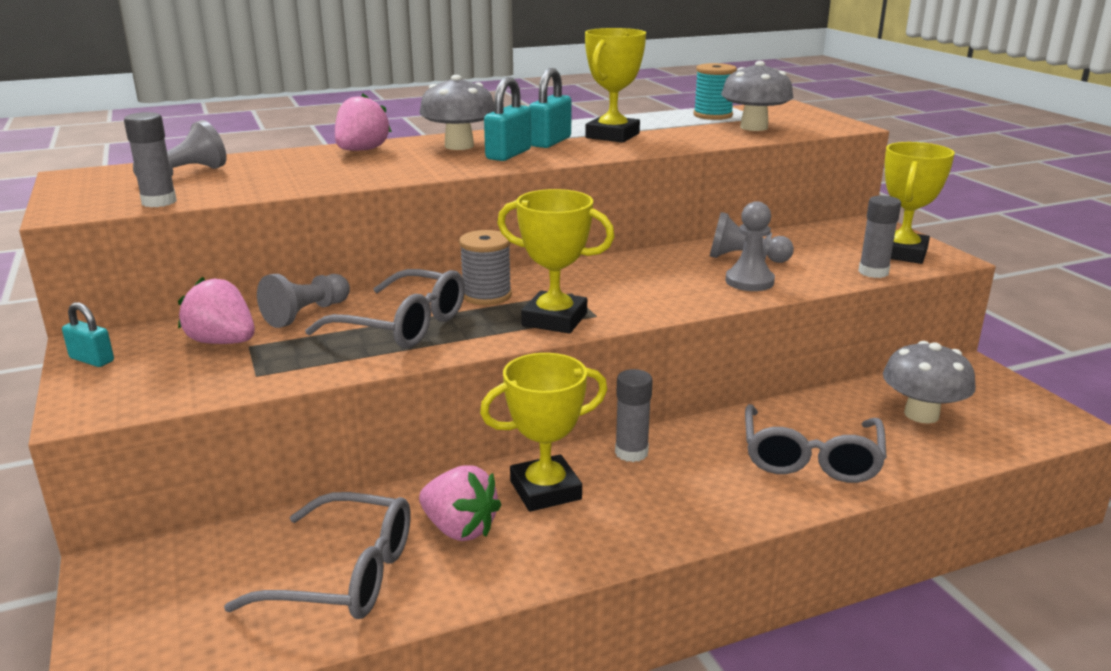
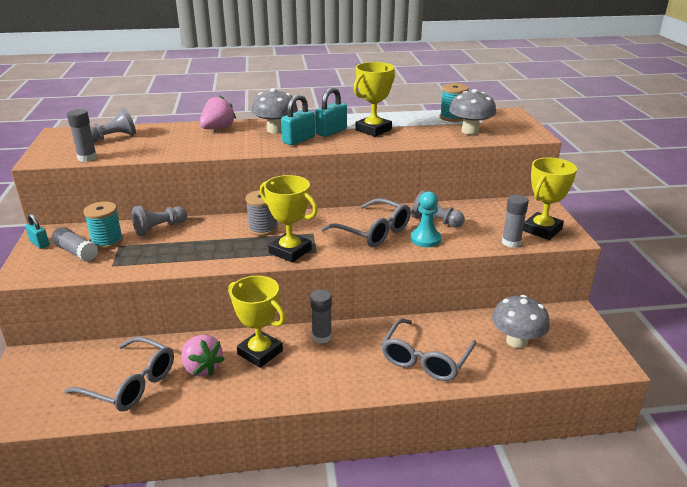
camera: 15 degrees right, 5 degrees up
pink strawberry [178,277,255,344] -> turquoise spool [83,202,123,249]
grey glasses [305,269,465,348] -> grey glasses moved to [321,198,411,247]
yellow trophy [480,353,607,512] -> yellow trophy turned 45 degrees clockwise [228,275,285,368]
grey pawn [725,201,775,291] -> turquoise pawn [411,192,441,247]
none -> grey glue stick [52,227,98,262]

